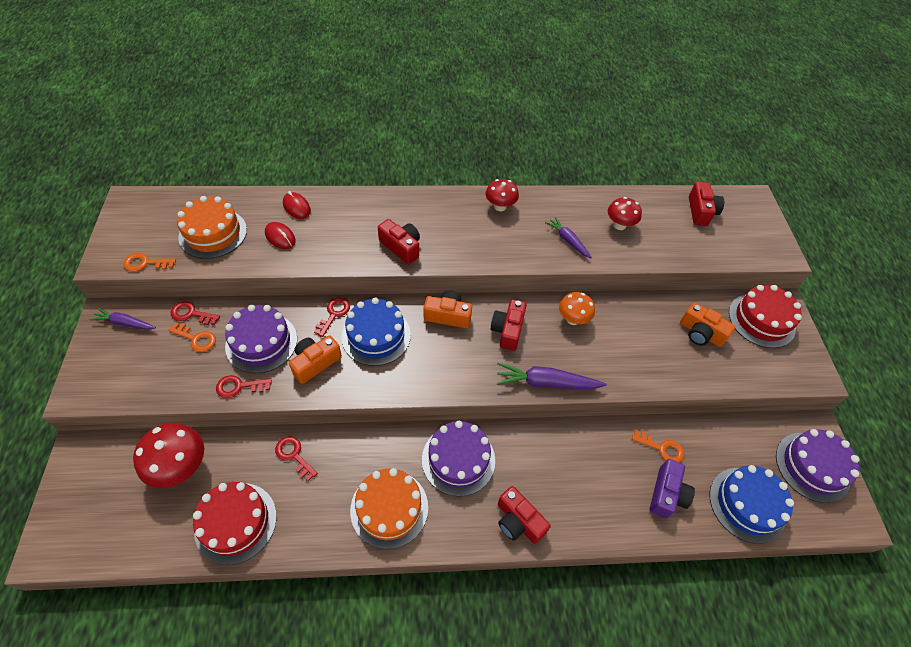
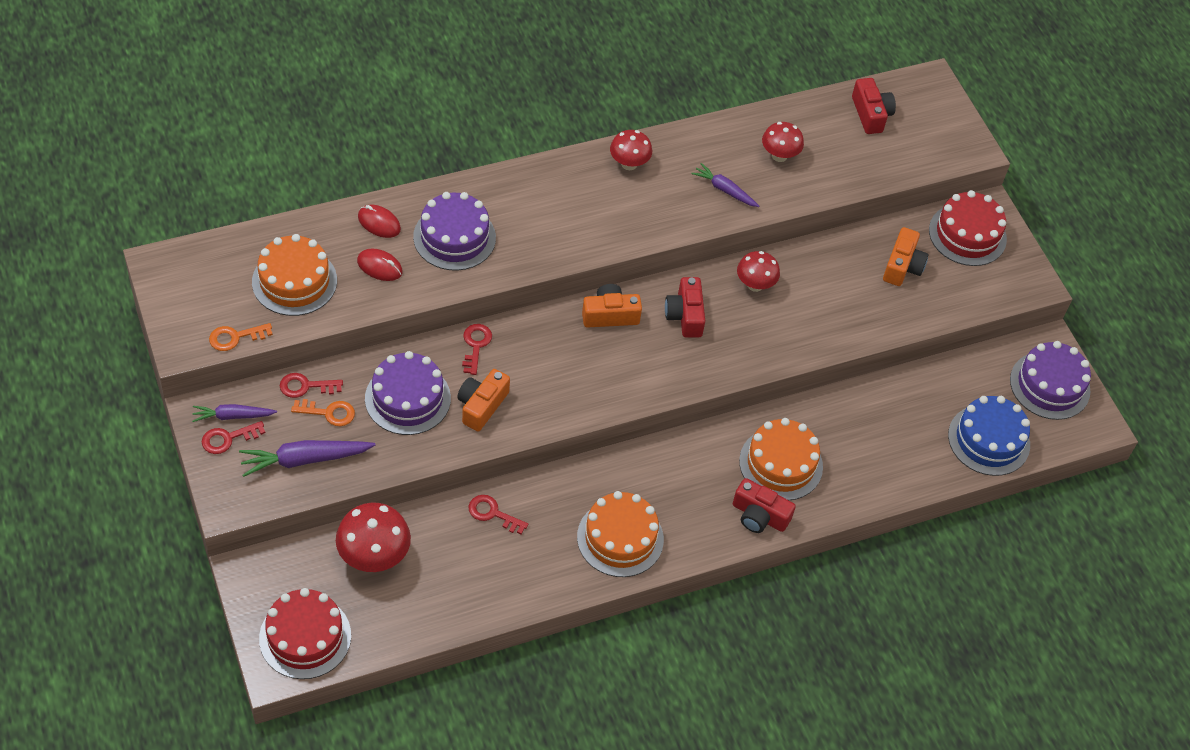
camera: 20 degrees left, 0 degrees up
red cake [193,482,277,565] -> red cake moved to [259,588,351,679]
red key [216,375,272,398] -> red key moved to [202,421,265,454]
blue cake [341,298,411,366] -> none
red camera [378,219,420,264] -> none
purple cake [422,421,495,496] -> purple cake moved to [413,192,496,271]
purple carrot [496,363,607,389] -> purple carrot moved to [239,440,376,477]
orange mushroom [559,292,595,325] -> red mushroom [737,251,780,292]
orange key [632,430,684,463] -> none
purple camera [650,459,695,518] -> none
orange camera [680,302,735,347] -> orange camera turned 90 degrees counterclockwise [883,227,929,286]
none -> orange cake [739,418,823,500]

